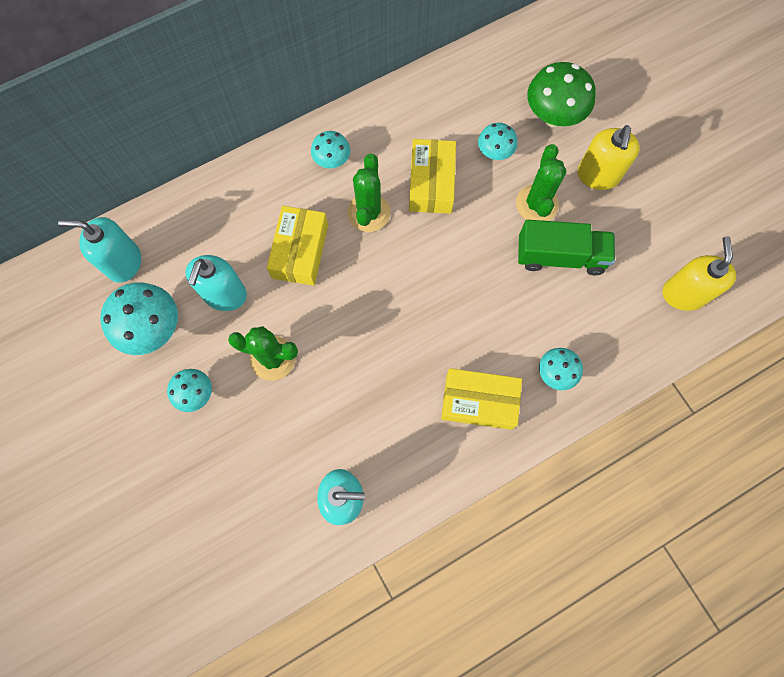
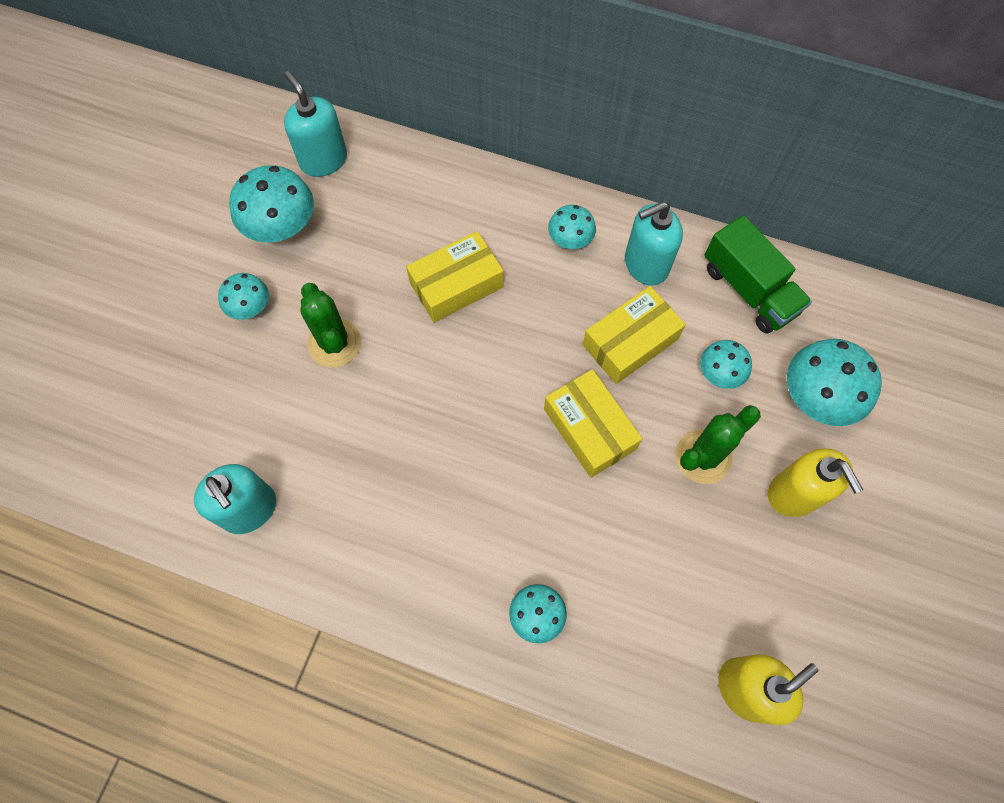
camera: 50 degrees right, 5 degrees down
turquoise soap dispenser [186,255,247,311] -> turquoise soap dispenser moved to [625,202,683,285]
green cactus [347,154,390,232] -> none
yellow box [441,368,522,430] -> yellow box moved to [544,369,642,478]
green truck [518,220,615,275] -> green truck moved to [704,215,812,334]
green mushroom [527,62,596,127] -> turquoise mushroom [787,339,882,426]
yellow soap dispenser [578,125,640,190] -> yellow soap dispenser turned 90 degrees counterclockwise [768,448,863,517]

